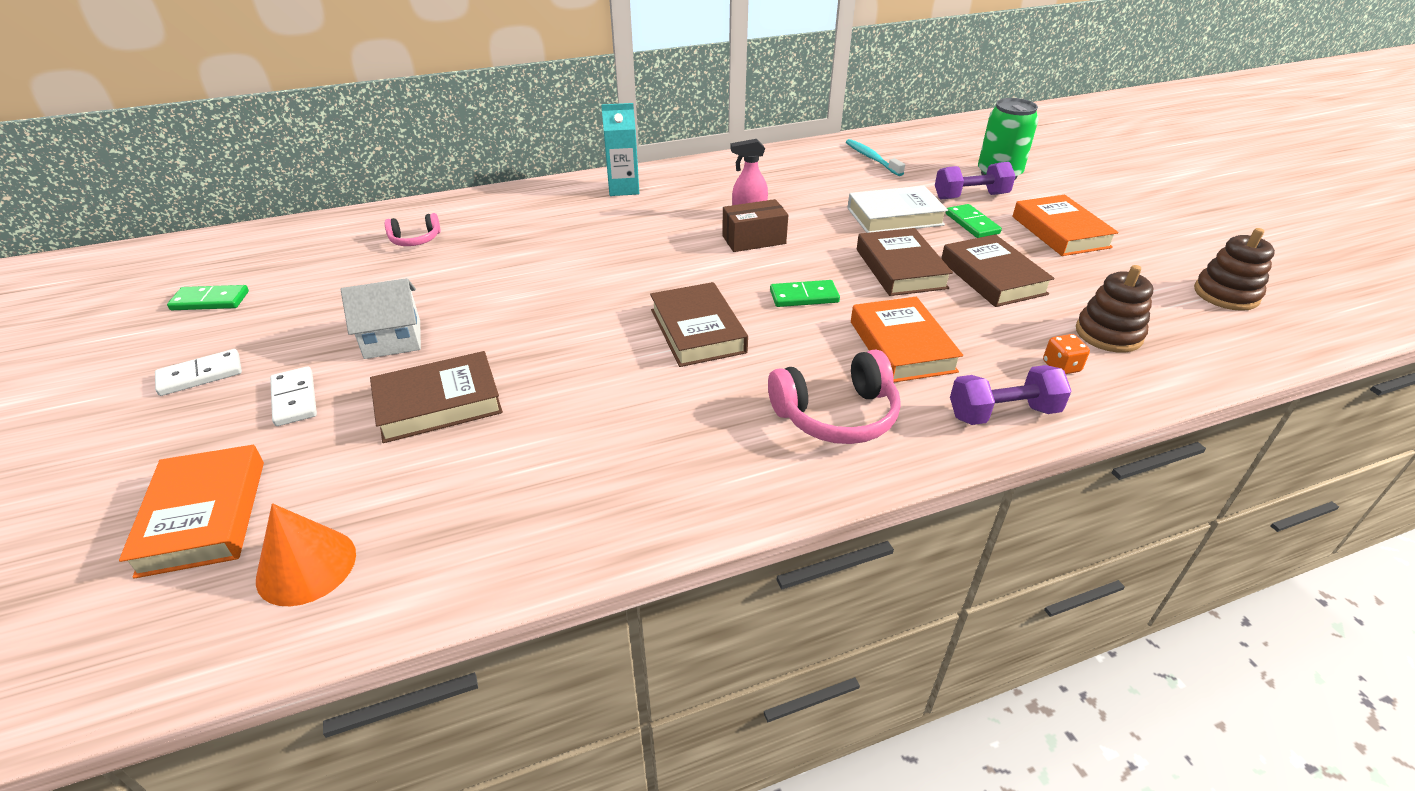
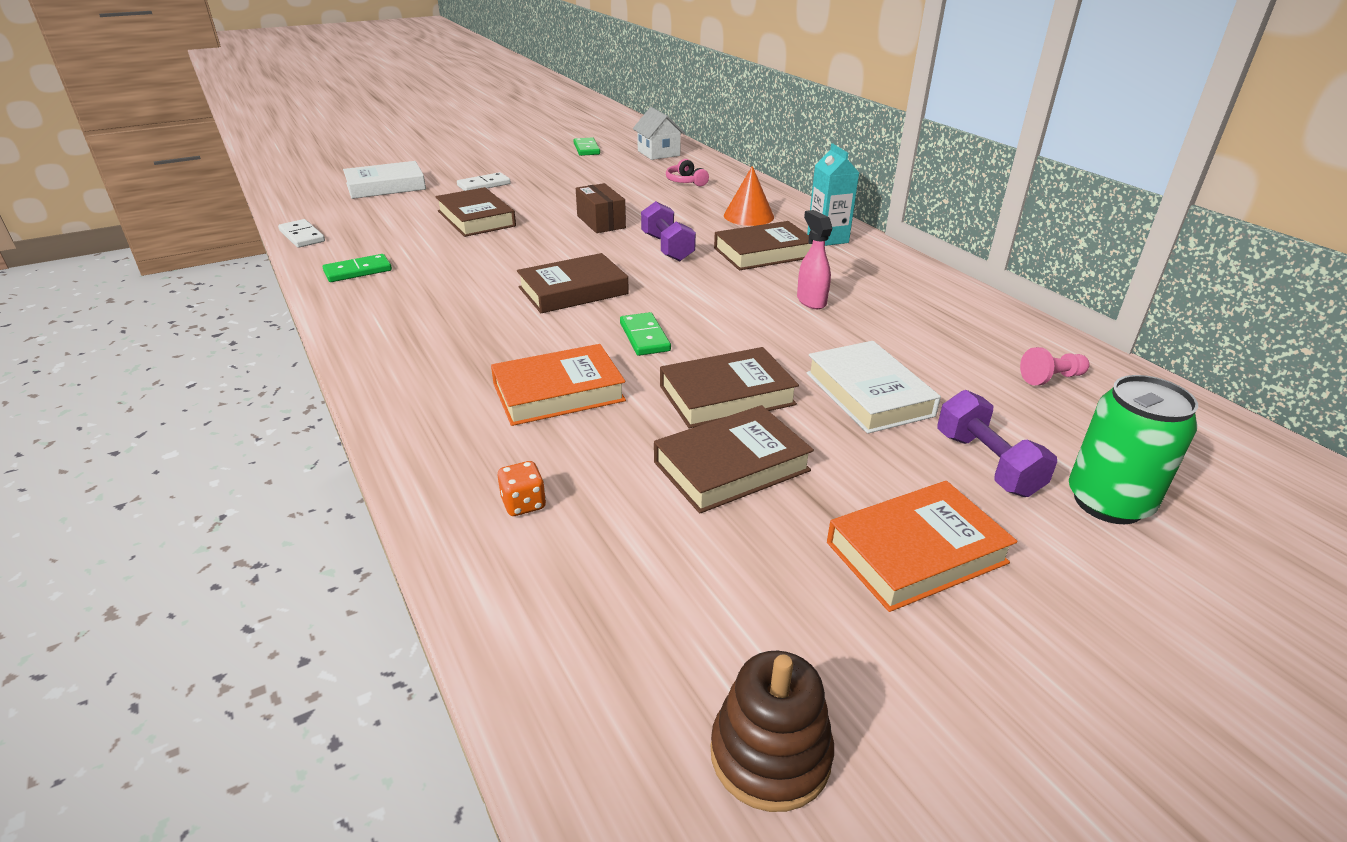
camera: 80 degrees right, 5 degrees down
orange book [119,445,264,579] -> white book [343,161,426,199]
white domino [155,349,242,396] -> white domino moved to [278,219,325,248]
orange cone [256,503,356,606] -> orange cone moved to [724,166,774,226]
white house [341,278,421,359] -> white house moved to [633,107,685,160]
brown box [722,199,788,252] -> brown box moved to [576,183,626,233]
pink headphones [768,350,901,444] -> none
turquoise toothbrush [846,139,905,176] -> pink pawn [1020,347,1090,385]
green domino [946,204,1002,238] -> green domino moved to [323,254,392,282]
purple dumbbell [950,365,1072,425] -> purple dumbbell moved to [641,201,696,261]
brown stacking toy [1076,265,1154,353] -> none
none -> brown book [714,221,812,270]

